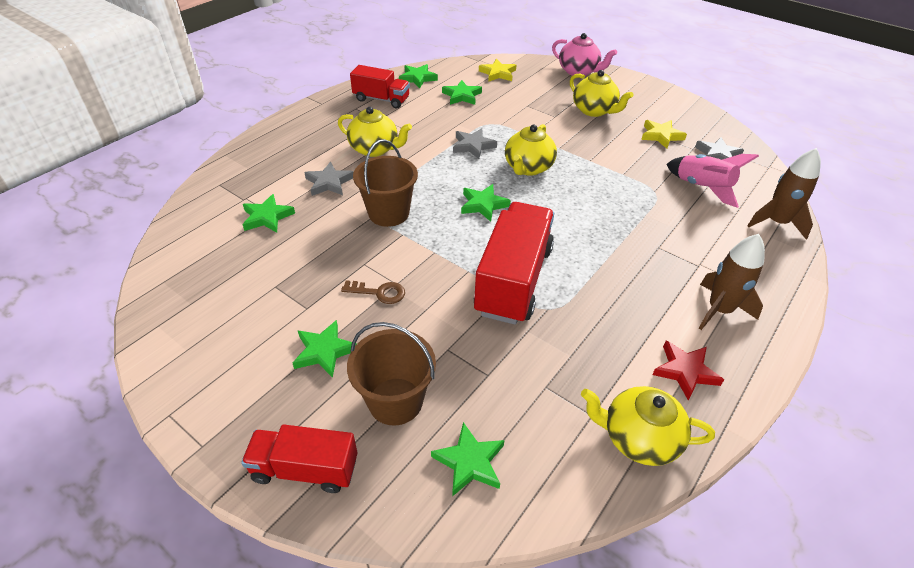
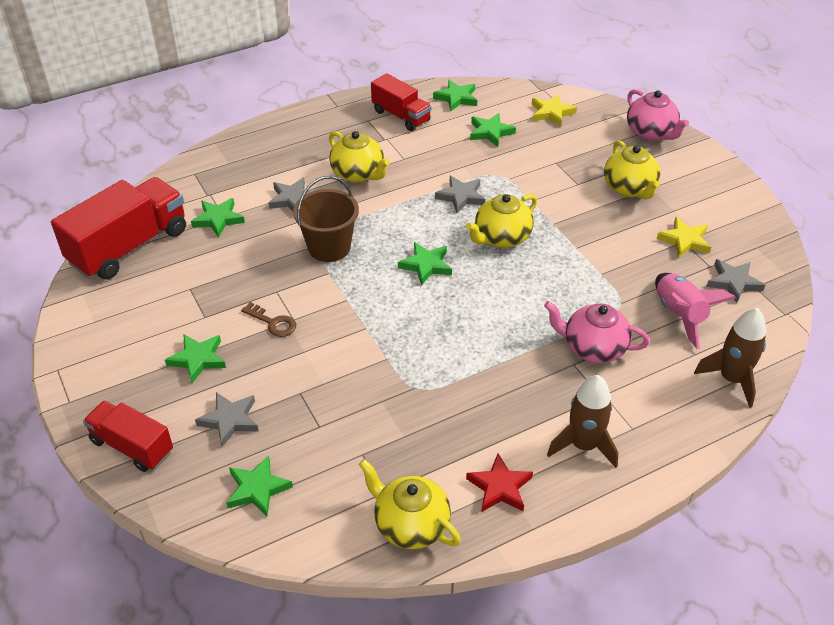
camera: 25 degrees right, 0 degrees up
brown bucket [347,322,436,426] -> grey star [195,392,259,447]
red truck [474,202,554,325] -> red truck moved to [51,177,186,280]
none -> pink teapot [544,301,650,363]

